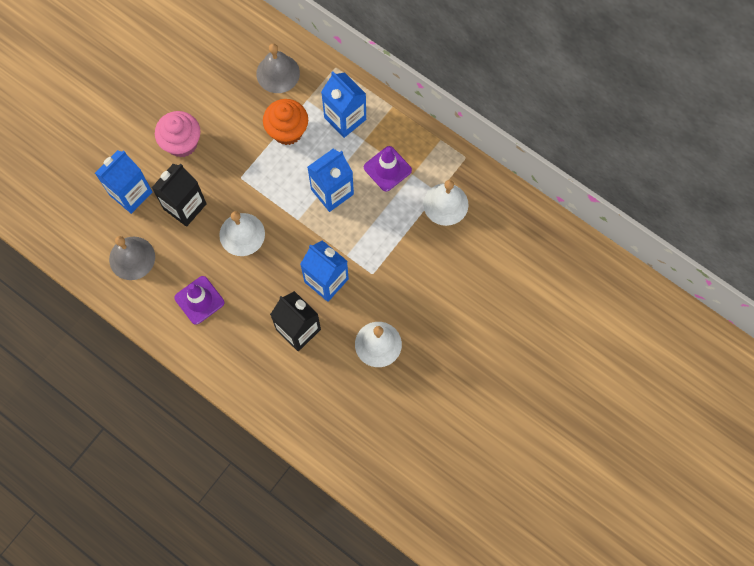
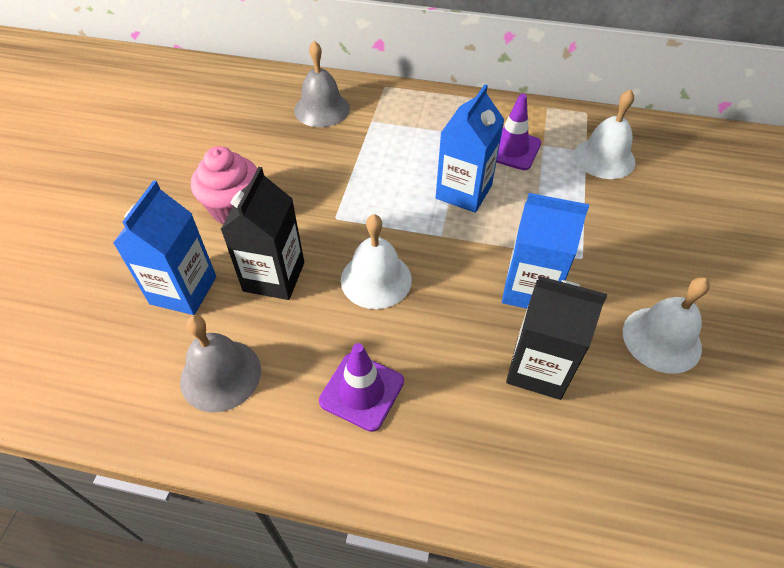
camera: 25 degrees left, 20 degrees down
orange cupcake [263,99,308,145] -> none
blue carton [321,72,366,138] -> none

